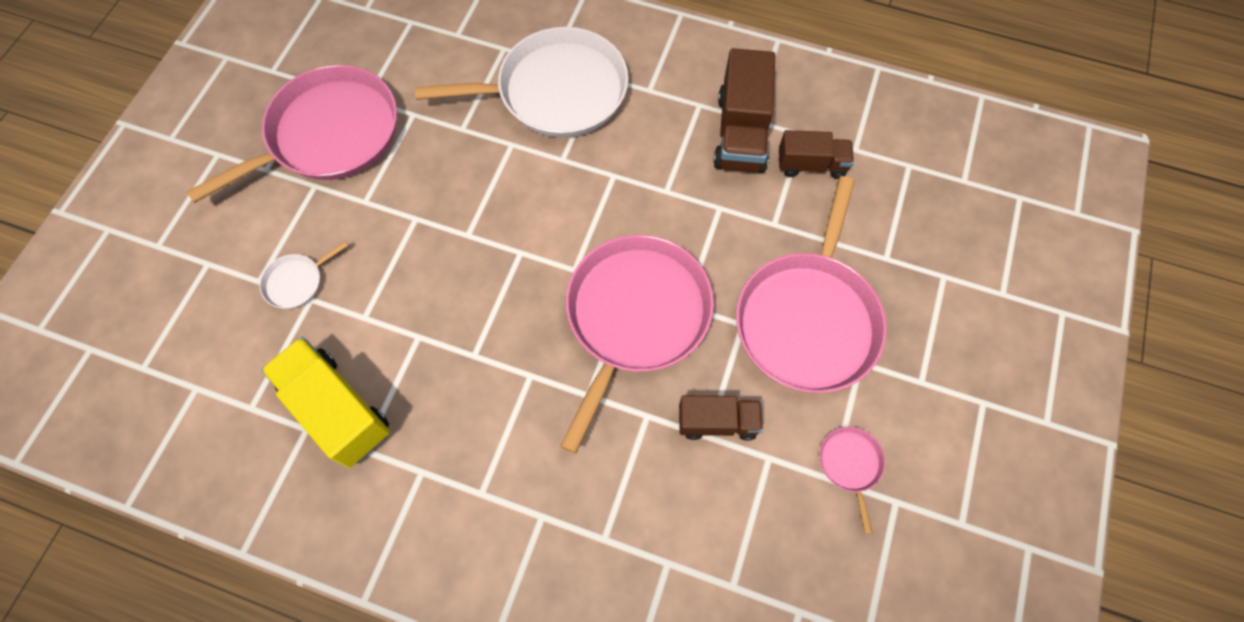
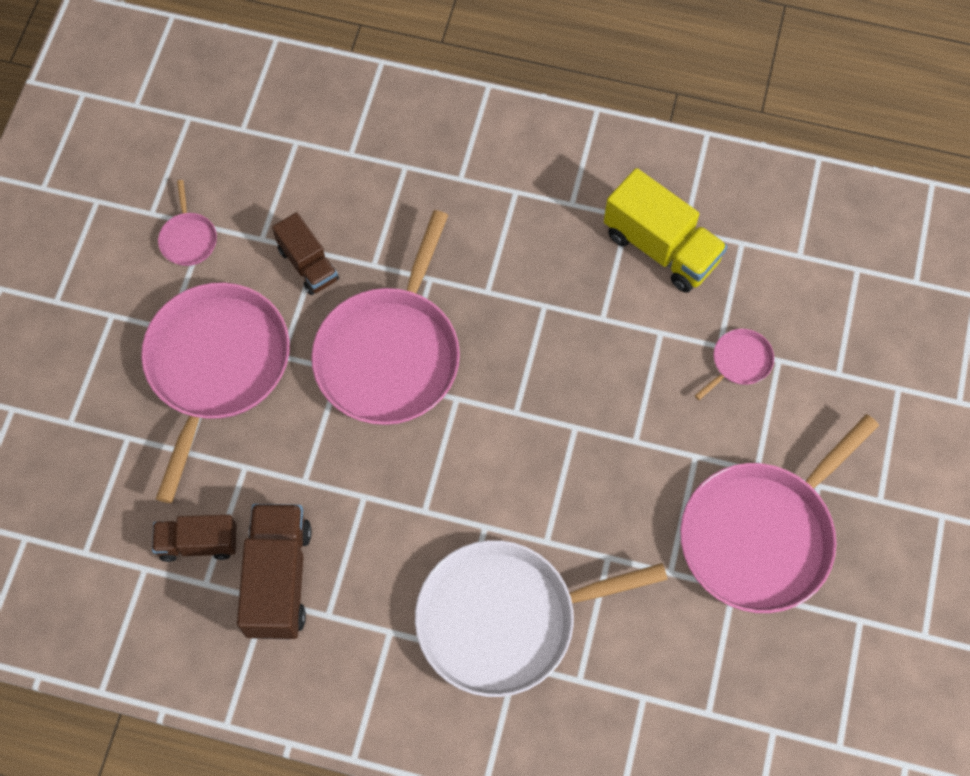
camera: 175 degrees right, 0 degrees up
white pan [260,241,349,309] -> pink pan [695,329,774,400]
brown truck [679,395,763,441] -> brown truck turned 120 degrees counterclockwise [272,212,339,295]

